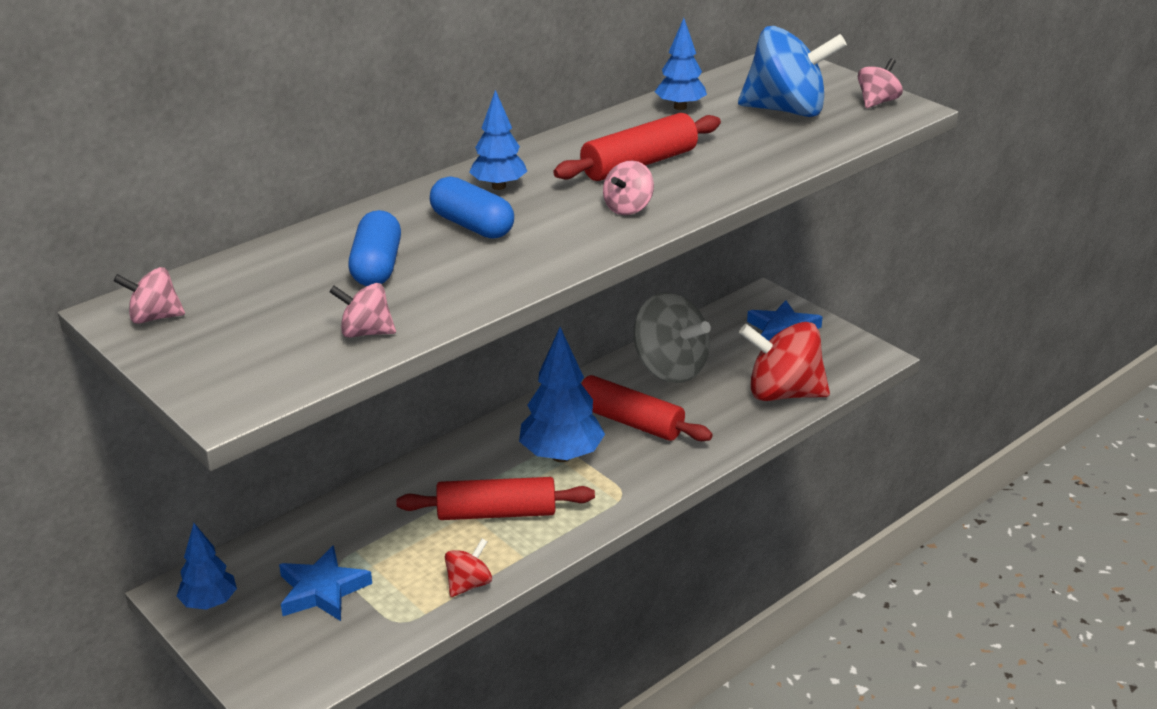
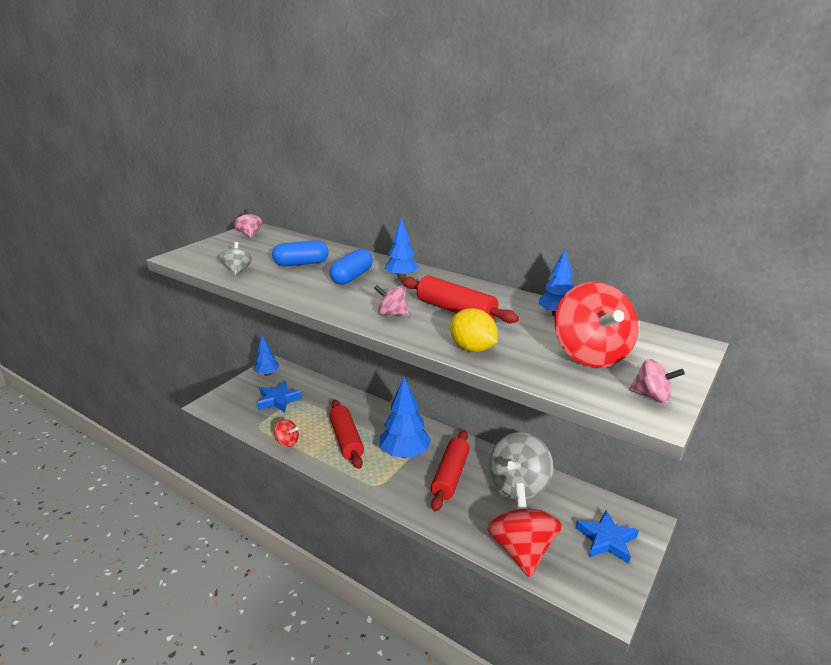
camera: 75 degrees right, 5 degrees down
pink spinning top [329,283,396,338] -> grey spinning top [219,242,252,276]
blue spinning top [738,26,847,117] -> red spinning top [555,282,638,368]
none -> yellow lemon [450,308,498,352]

